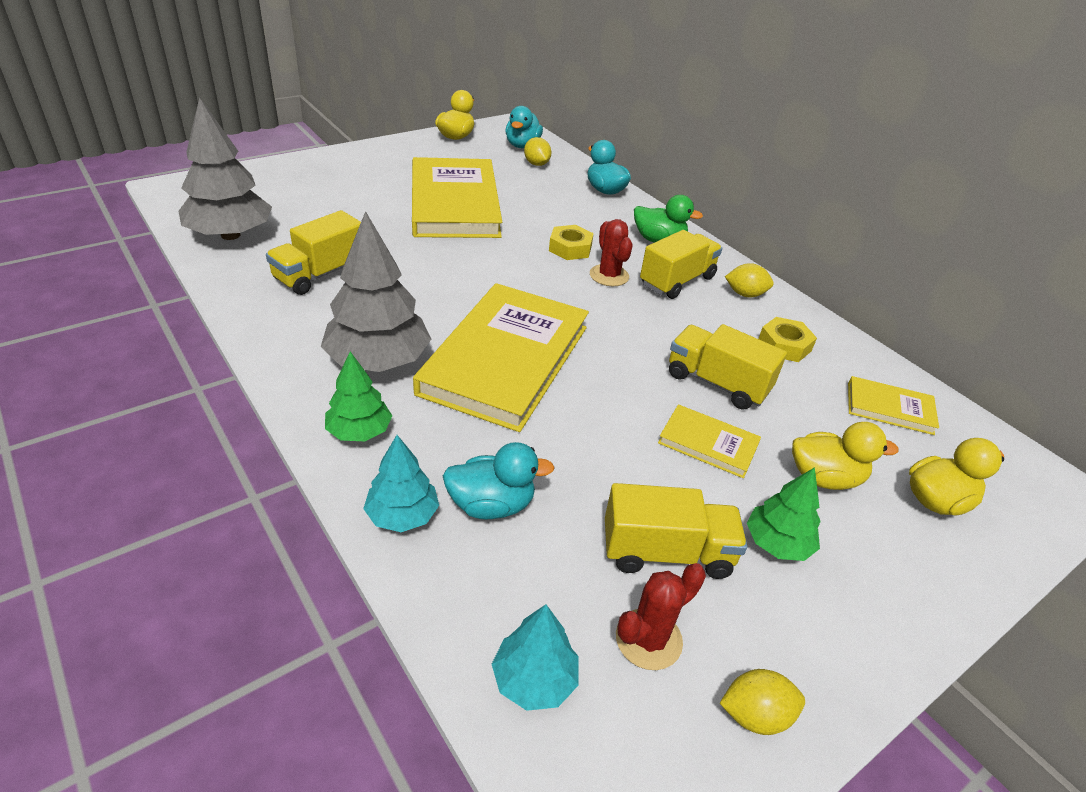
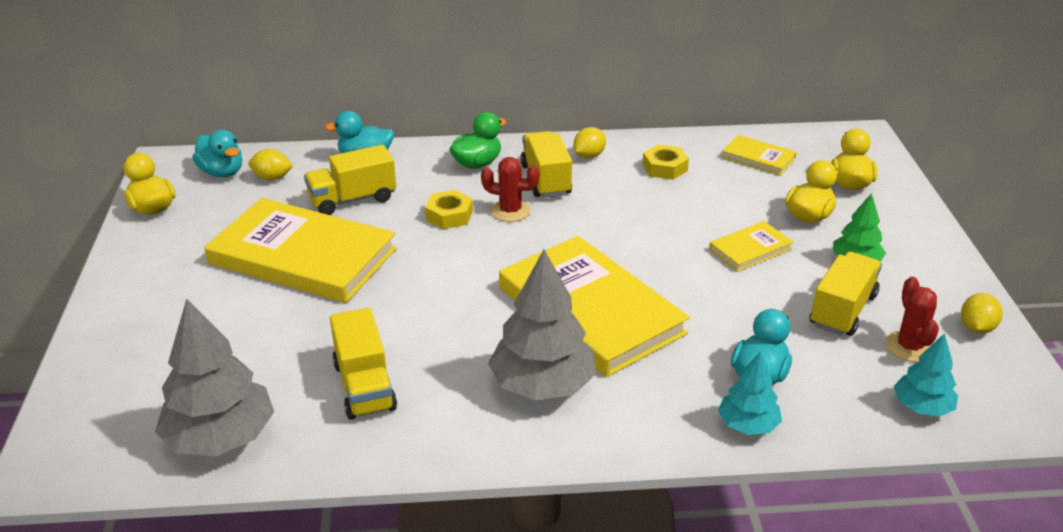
camera: 55 degrees left, 5 degrees down
green tree [325,351,392,441] -> none
yellow truck [669,324,787,409] -> yellow truck moved to [304,145,396,215]
yellow book [848,376,939,435] -> yellow book turned 75 degrees clockwise [722,135,797,175]

